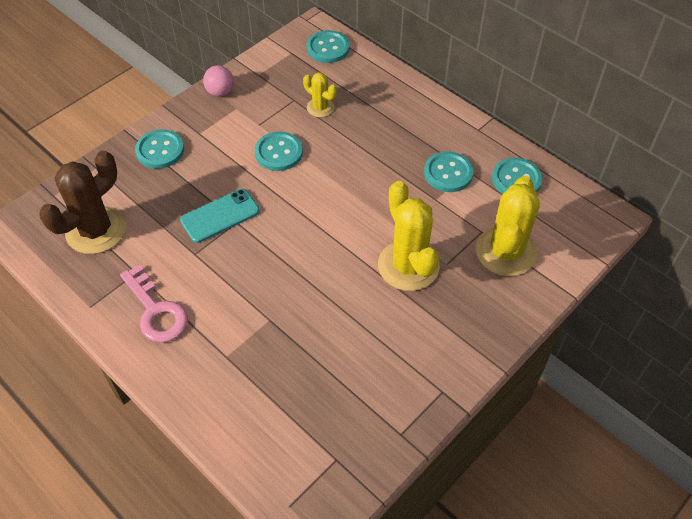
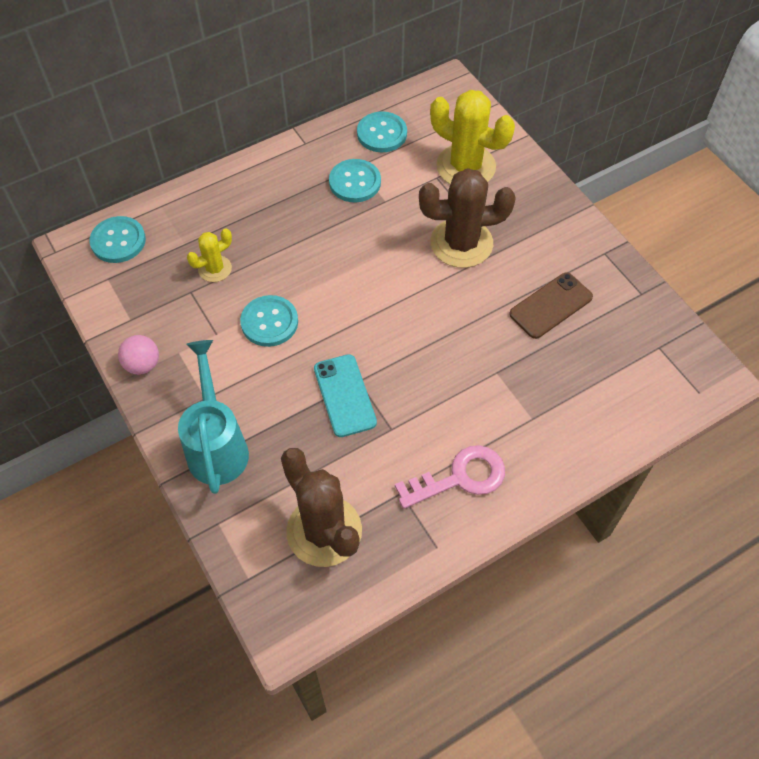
camera: 75 degrees left, 5 degrees up
turquoise button [135,129,184,169] -> turquoise watering can [178,340,249,494]
yellow cactus [378,181,440,291] -> brown cactus [419,168,516,268]
none -> brown phone [509,273,593,339]

